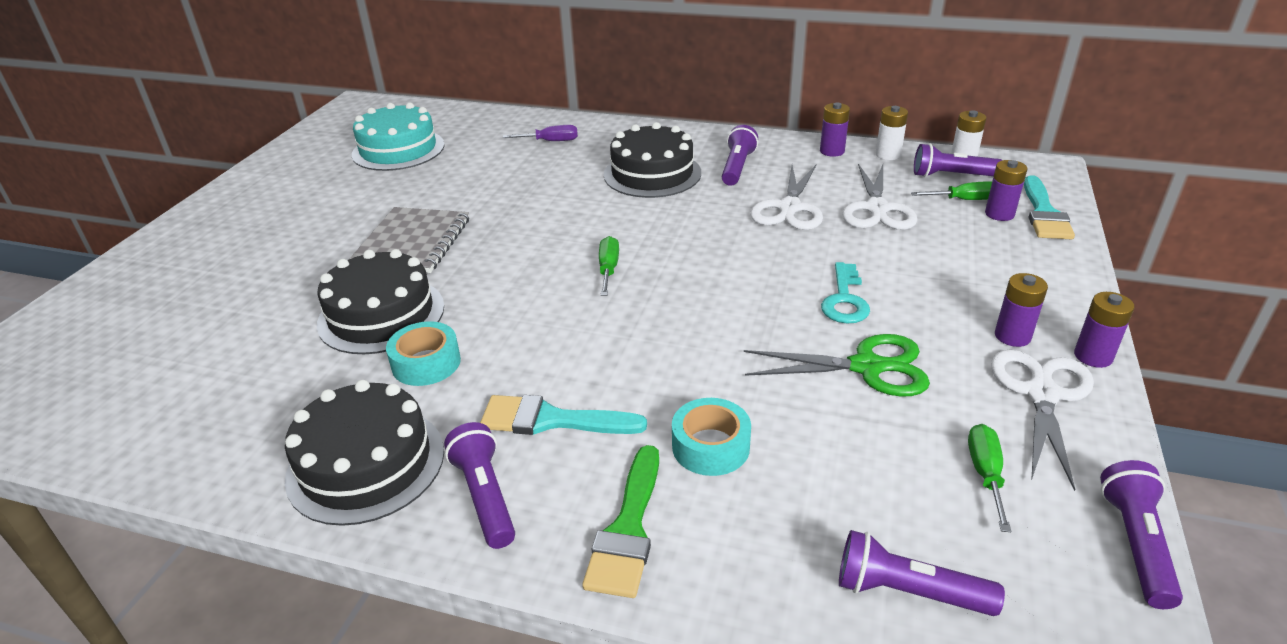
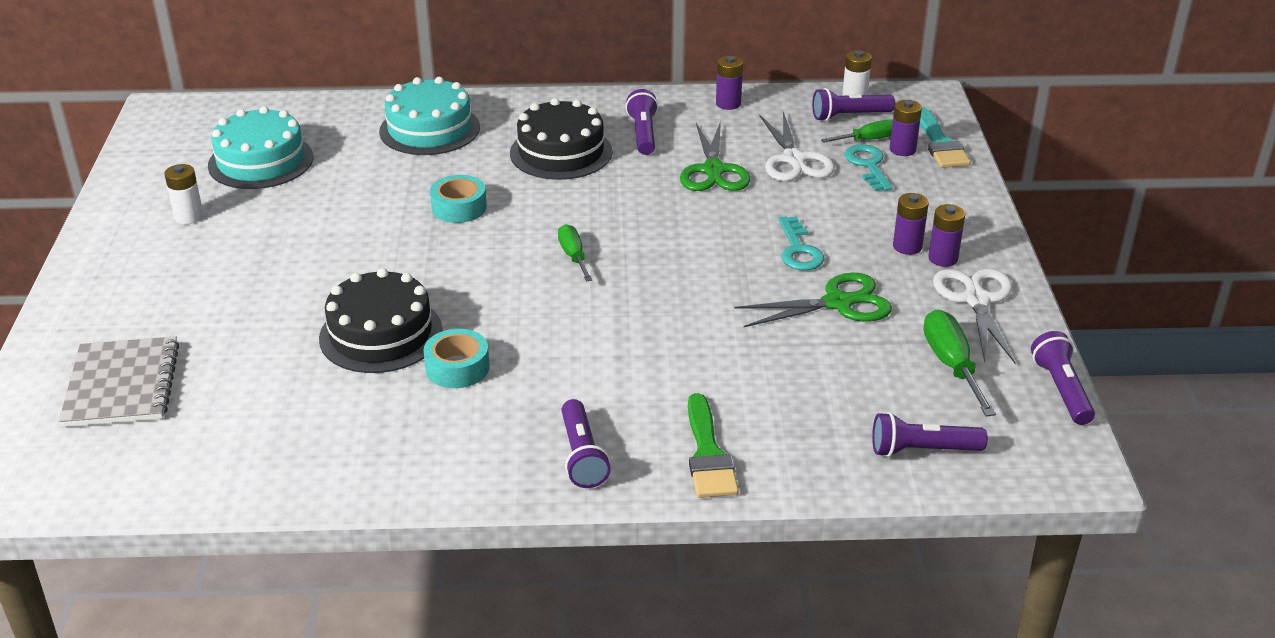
camera: 20 degrees left, 0 degrees up
black cake [285,380,444,526] -> none
grey notebook [350,207,469,273] -> grey notebook moved to [59,336,180,427]
purple flashlight [444,422,515,549] -> purple flashlight turned 150 degrees counterclockwise [561,399,611,488]
turquoise brush [480,395,647,435] -> none
purple screwdriver [503,125,578,141] -> turquoise cake [379,77,480,155]
turquoise tape [672,398,751,476] -> turquoise tape moved to [430,175,487,223]
white scissors [750,165,823,230] -> green scissors [680,121,750,191]
white battery [876,106,908,160] -> white battery moved to [165,164,203,224]
green screwdriver [968,424,1011,532] -> green screwdriver [923,310,996,416], size x1.51
purple battery [1074,292,1135,368] -> purple battery moved to [893,193,929,255]
none -> turquoise key [845,144,893,191]

